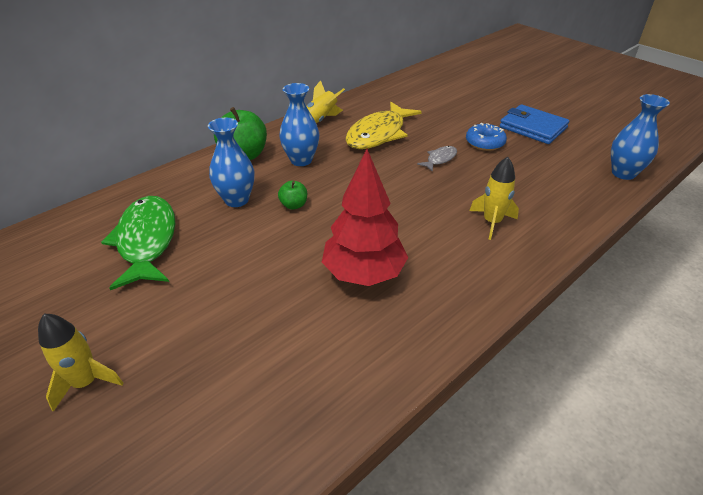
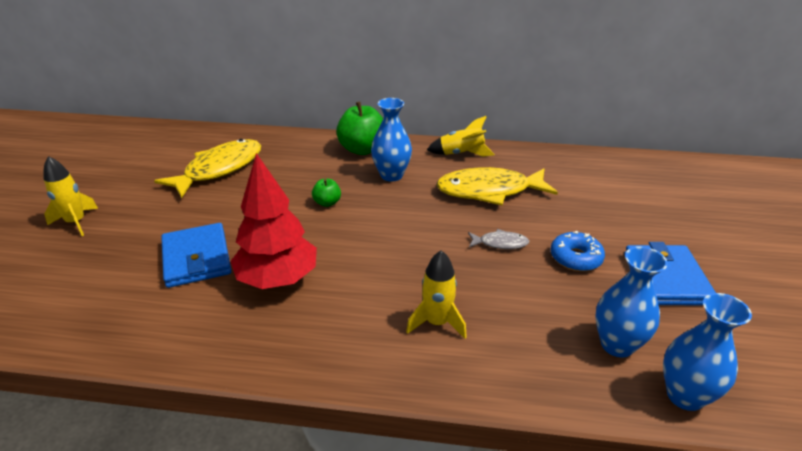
camera: 50 degrees right, 5 degrees down
green fish [101,196,175,290] -> yellow fish [154,139,261,198]
blue vase [208,118,255,207] -> blue vase moved to [595,246,668,357]
none -> blue wallet [161,223,231,288]

